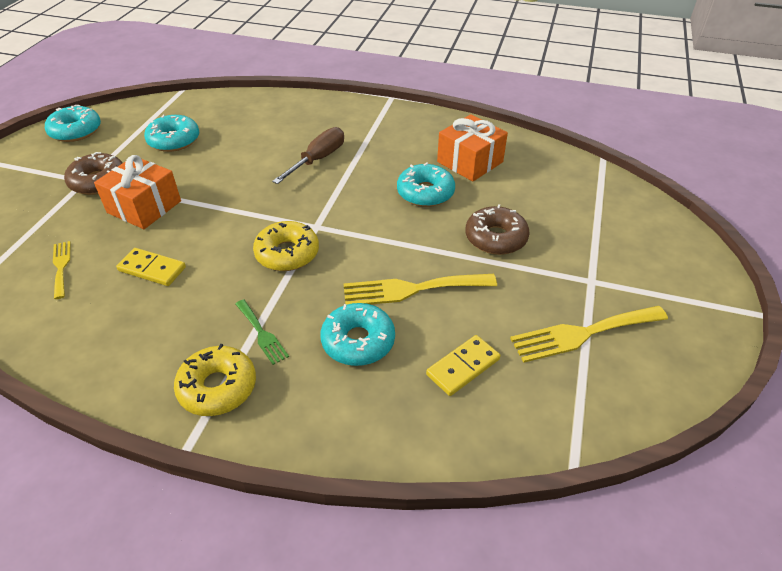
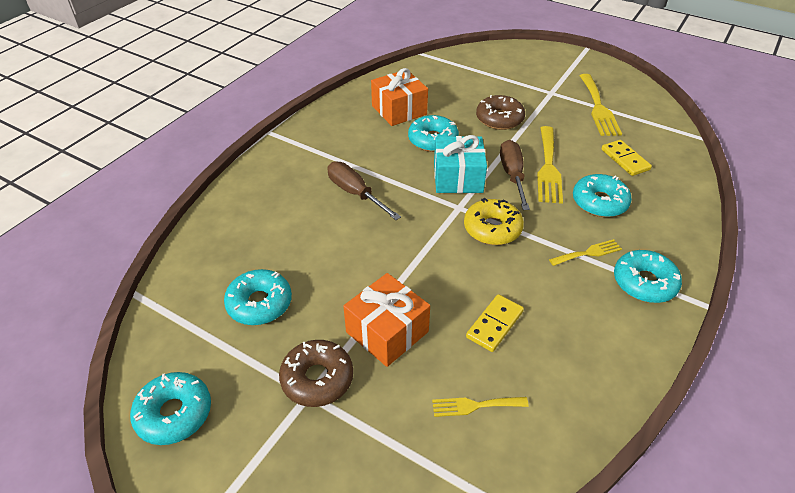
camera: 75 degrees left, 0 degrees up
yellow donut [174,344,256,416] -> turquoise donut [614,250,682,303]
green fork [236,299,289,365] -> yellow fork [549,239,622,266]
none -> turquoise gift [434,135,487,193]
none -> brown screwdriver [500,140,530,210]

